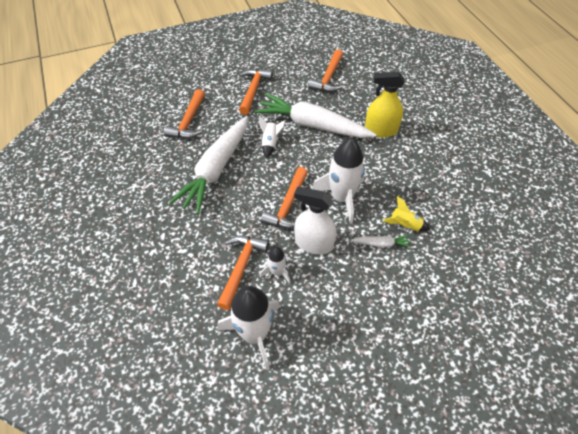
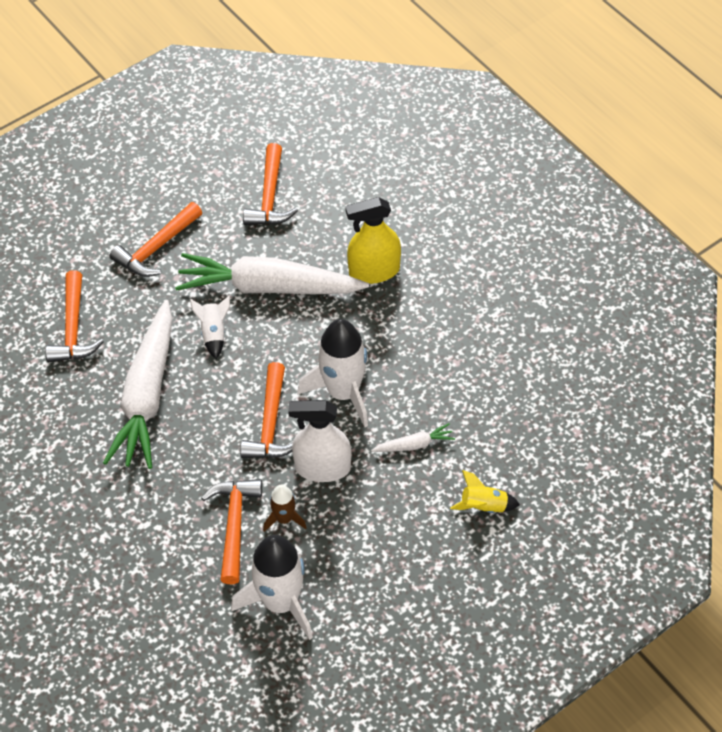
camera: 15 degrees left, 0 degrees up
orange hammer [239,68,273,115] -> orange hammer turned 135 degrees counterclockwise [110,202,202,277]
white rocket [260,247,291,283] -> brown rocket [263,485,307,532]
yellow rocket [382,196,430,232] -> yellow rocket moved to [450,470,520,513]

